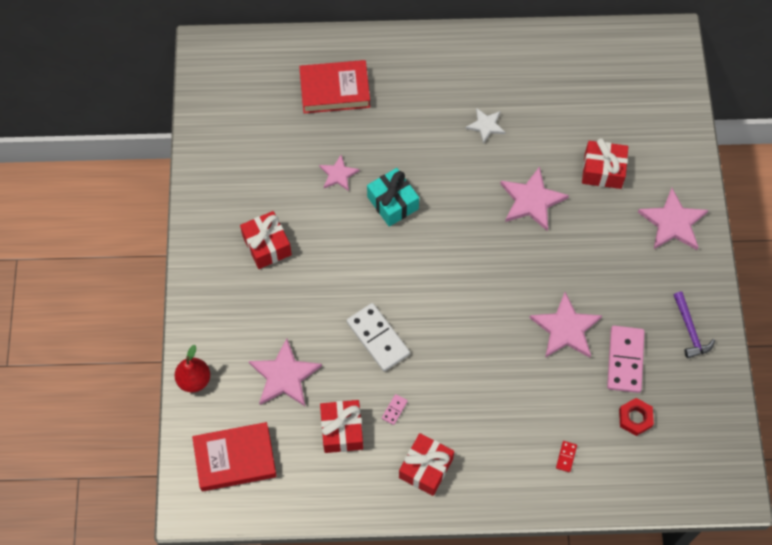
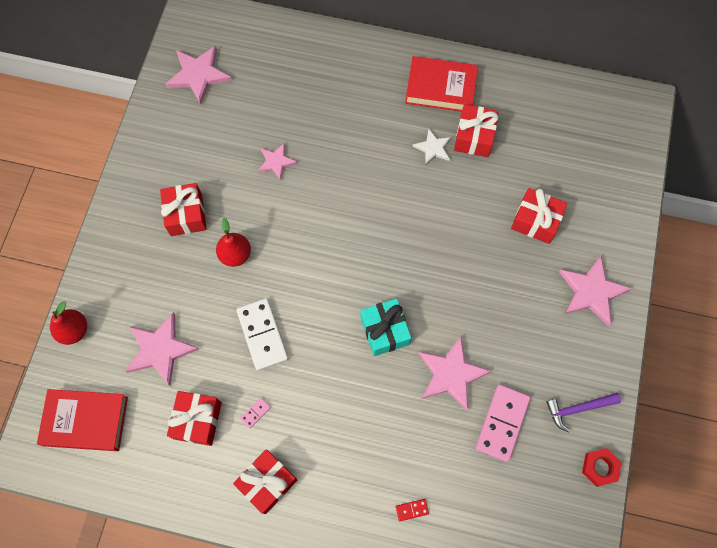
camera: 15 degrees right, 5 degrees up
red book [299,60,370,113] -> red book moved to [405,56,478,112]
turquoise gift [367,168,419,227] -> turquoise gift moved to [361,299,411,356]
pink star [500,166,569,231] -> pink star moved to [165,46,232,104]
red domino [556,441,577,472] -> red domino turned 45 degrees clockwise [396,499,429,521]
red nut [619,398,654,436] -> red nut moved to [582,448,622,487]
purple hammer [674,291,715,358] -> purple hammer turned 75 degrees clockwise [546,393,621,432]
none -> red pear [216,218,251,267]
none -> red gift [454,104,499,157]

